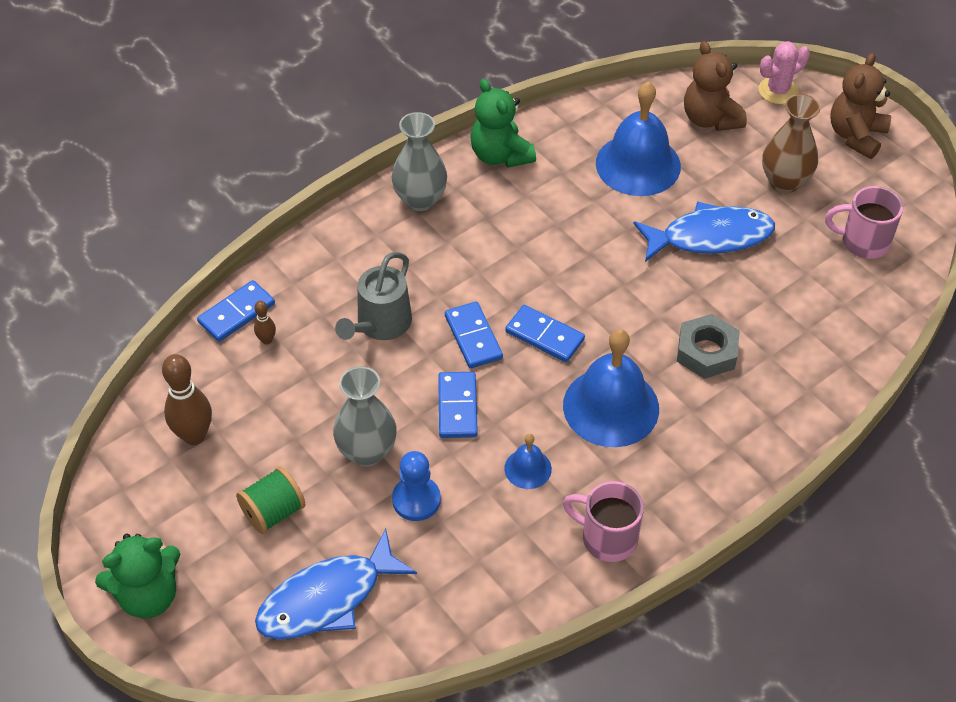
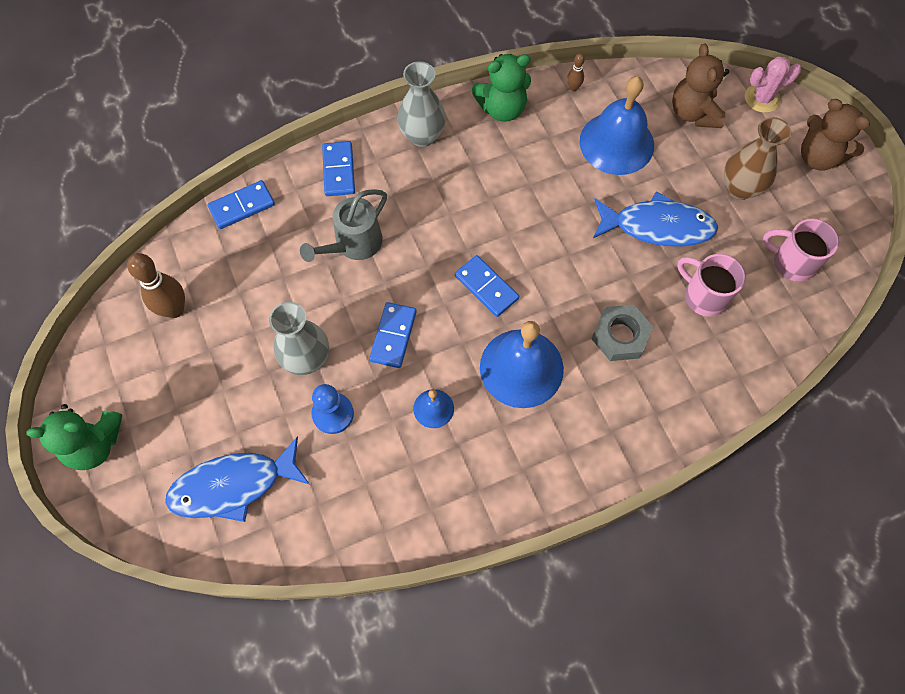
camera: 15 degrees right, 15 degrees up
green spool [236,466,306,534] -> none
brown bowling pin [254,301,276,345] -> brown bowling pin moved to [567,53,585,91]
blue domino [445,301,503,368] -> blue domino moved to [322,141,355,196]
green teddy bear [470,79,536,168] -> green teddy bear turned 90 degrees counterclockwise [472,54,531,122]
pink mug [563,481,644,562] -> pink mug moved to [677,254,746,317]
brown teddy bear [830,53,891,159] -> brown teddy bear turned 90 degrees counterclockwise [801,99,870,170]

